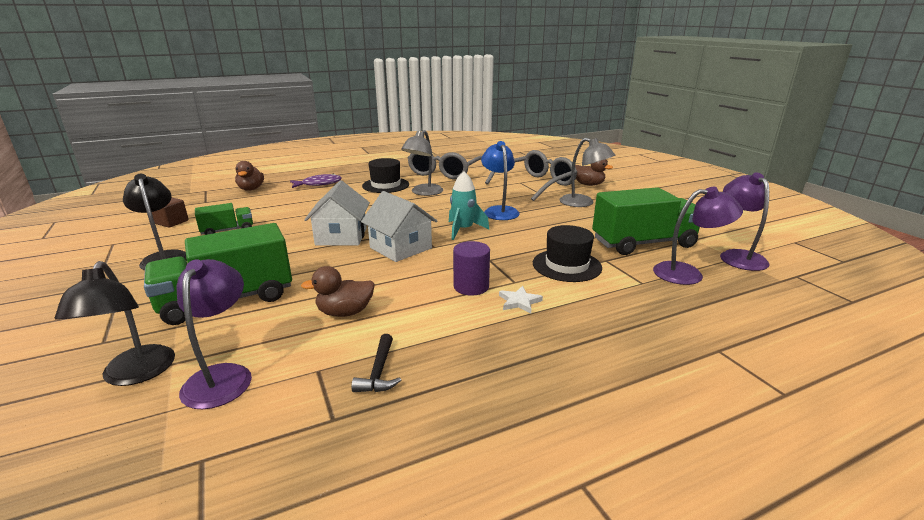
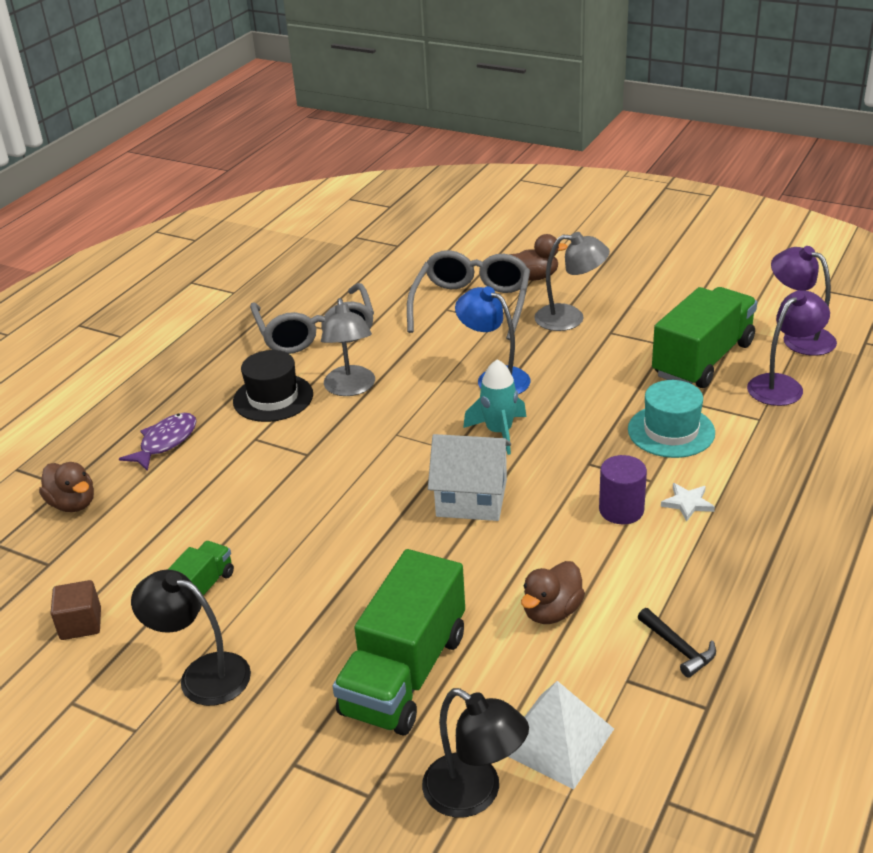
camera: 35 degrees left, 10 degrees up
purple lamp [177,259,252,409] -> white pyramid [508,681,614,789]
white house [304,180,370,246] -> none
black hat [533,225,602,282] -> turquoise hat [628,380,715,458]

